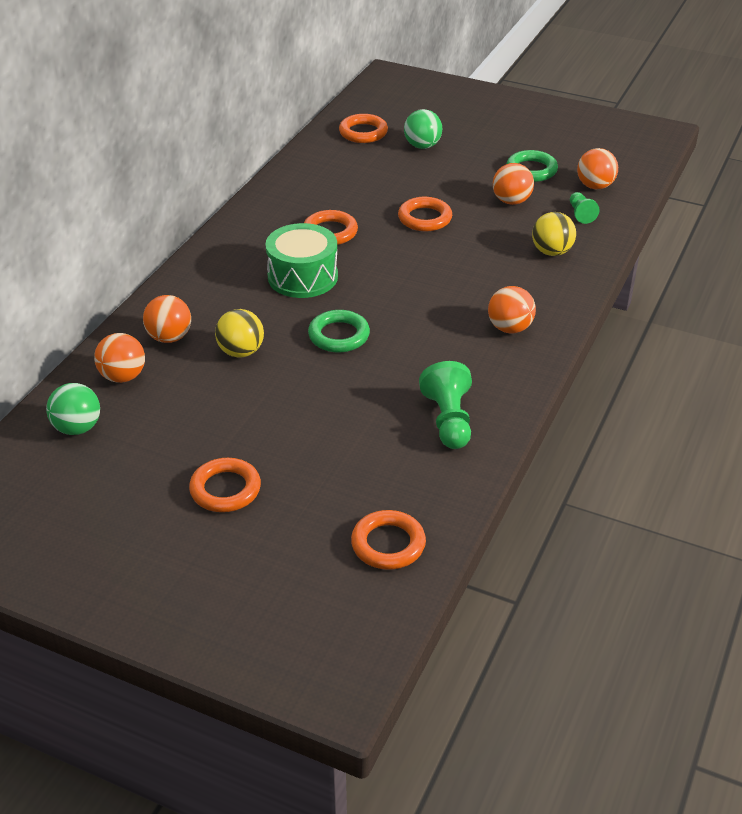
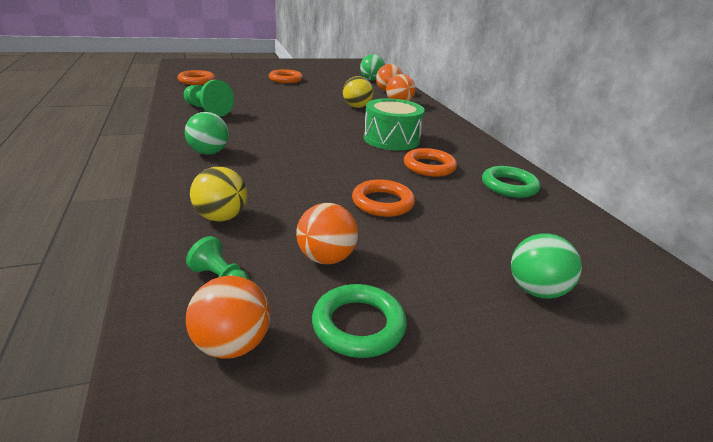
camera: 135 degrees right, 10 degrees down
green ring [308,310,370,352] -> green ring moved to [482,166,540,198]
orange ring [339,114,388,143] -> none
orange ball [488,286,536,333] -> green ball [185,112,229,155]

